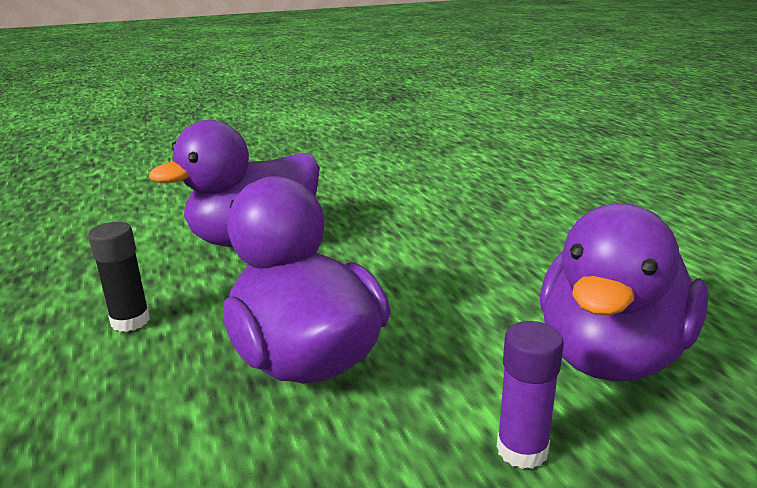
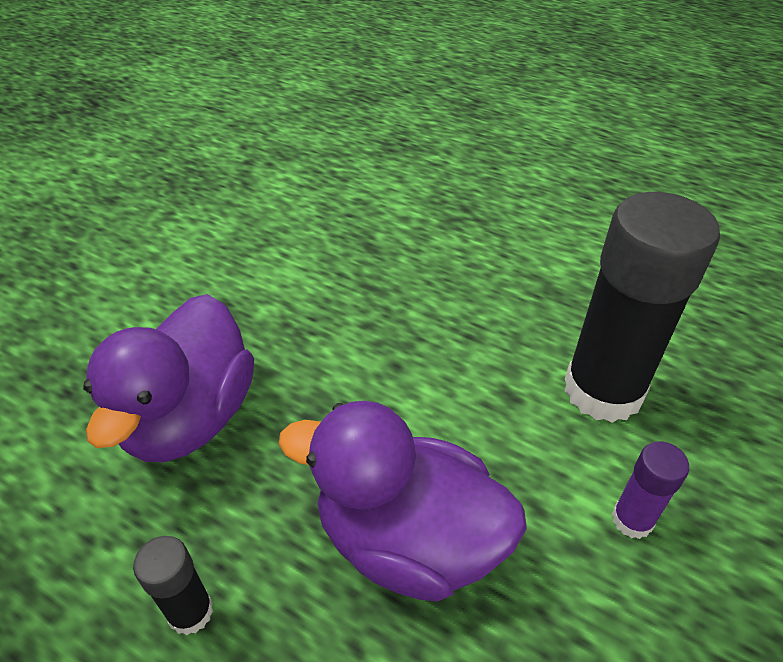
camera: 40 degrees left, 20 degrees up
purple duck [540,203,709,382] -> black glue stick [564,192,720,423]

